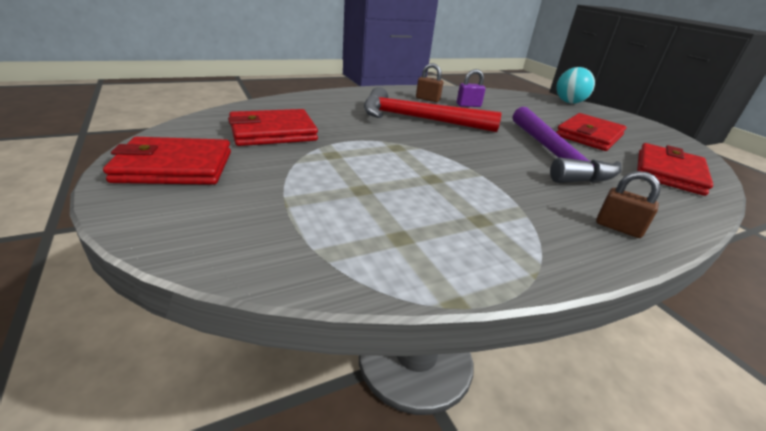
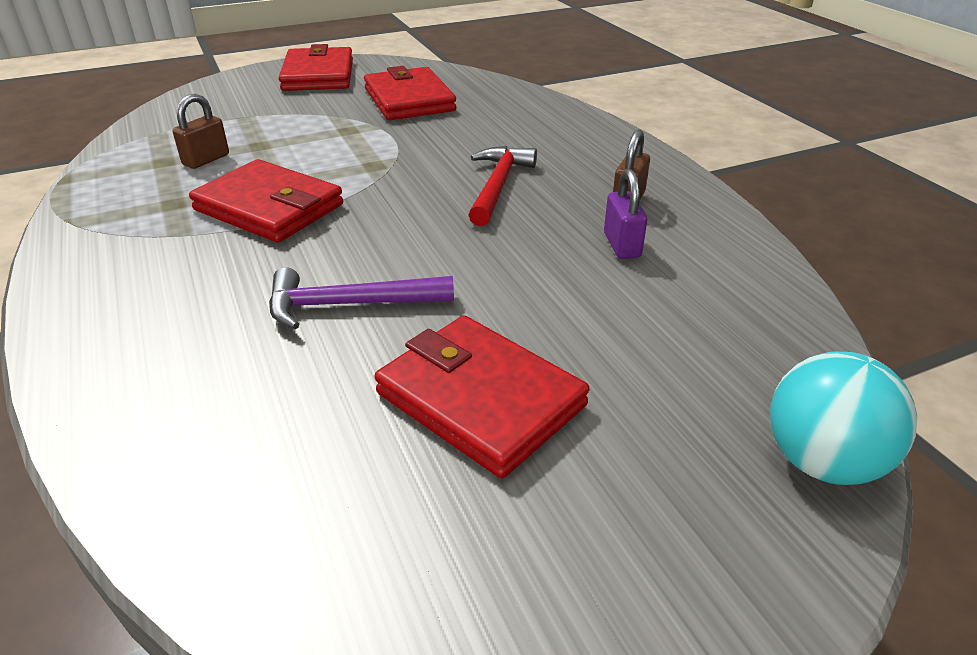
camera: 95 degrees right, 5 degrees up
red hammer [364,87,501,132] -> red hammer [468,146,537,226], size x0.60
purple hammer [513,107,621,183] -> purple hammer [269,267,454,329], size x0.60
brown padlock [596,171,661,238] -> brown padlock moved to [173,94,229,169]
red wallet [637,143,713,196] -> red wallet moved to [189,159,343,243]

